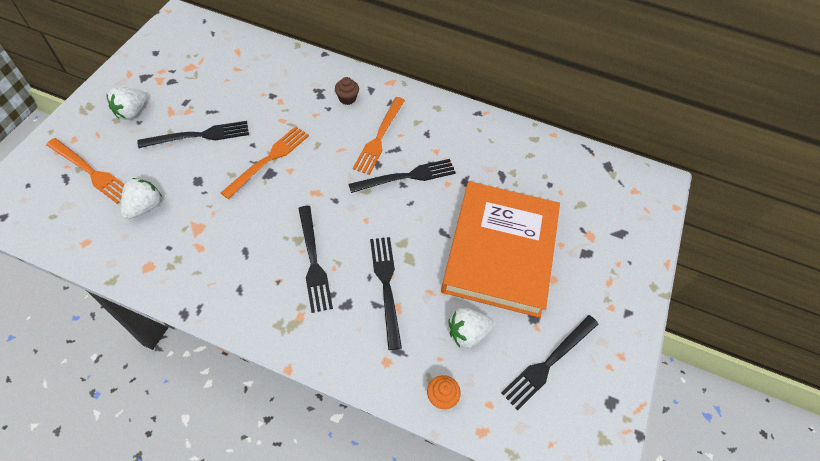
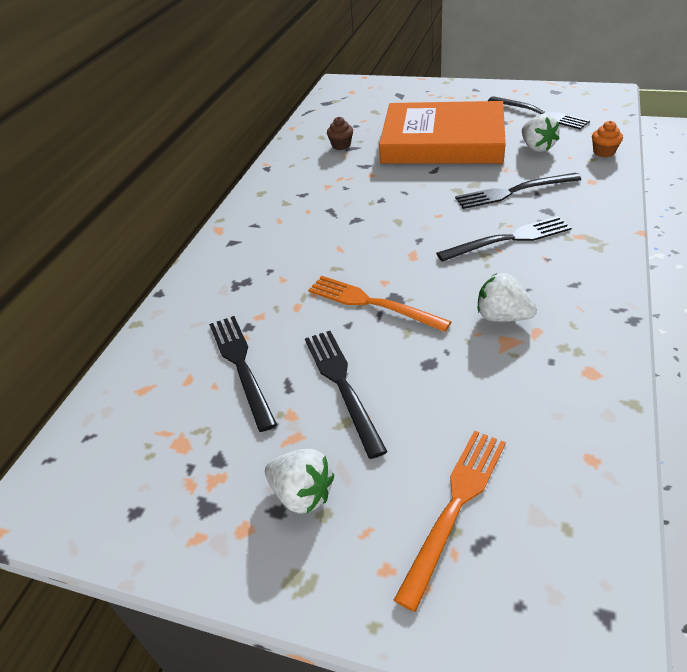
camera: 85 degrees left, 15 degrees down
white strawberry [121,178,162,219] -> white strawberry moved to [478,273,537,322]
brown cupcake [335,77,359,105] -> brown cupcake moved to [327,117,353,150]
black fork [348,159,456,193] -> black fork moved to [209,316,277,432]
orange fork [353,97,405,175] -> none

